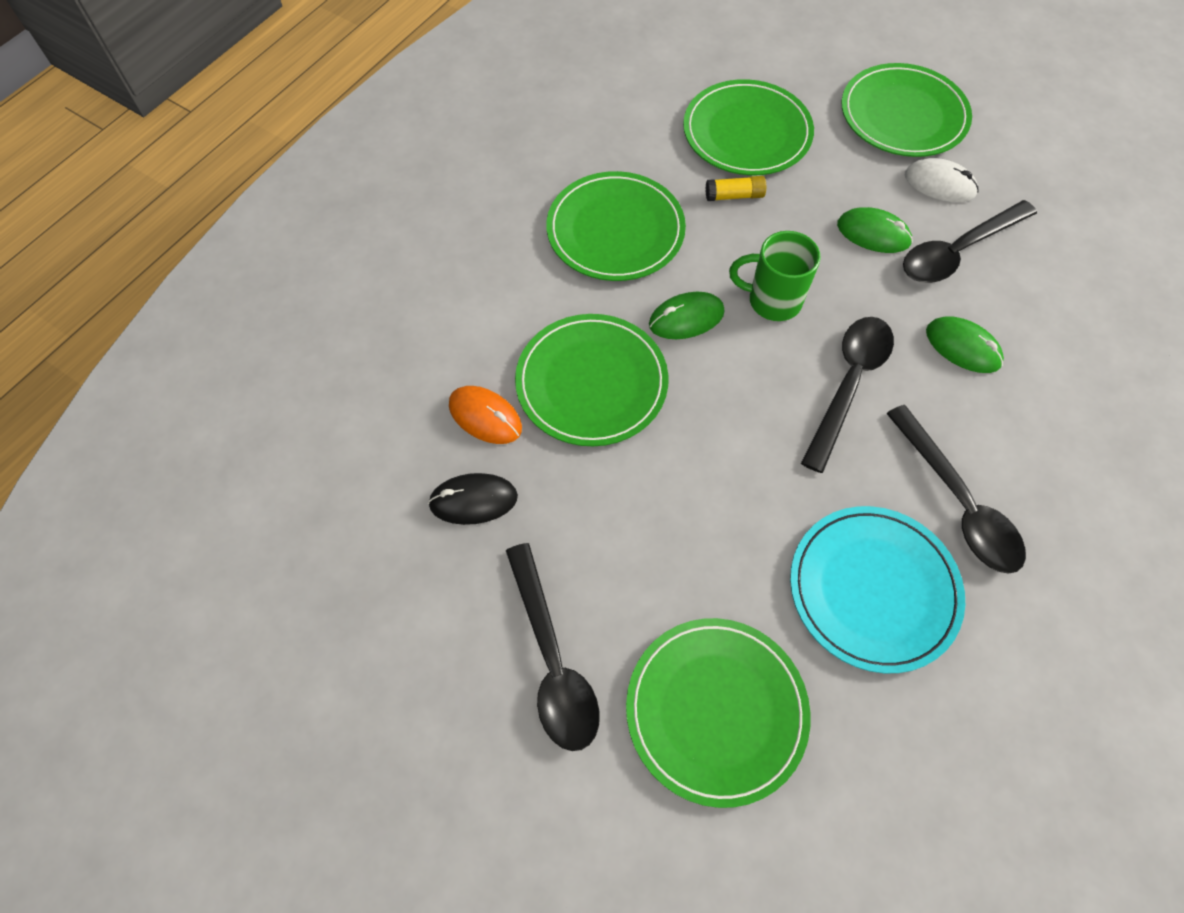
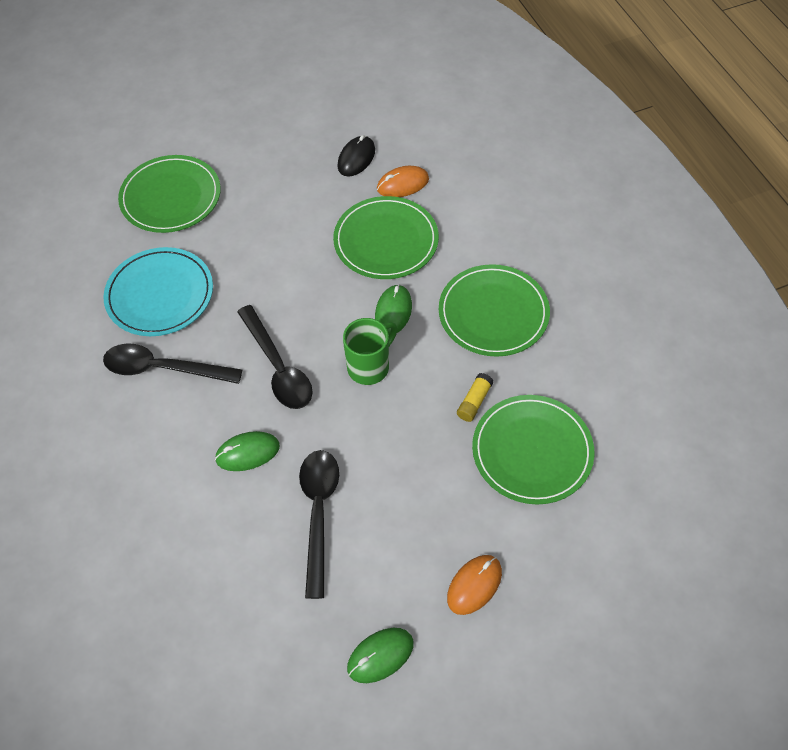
camera: 125 degrees right, 5 degrees down
black spoon [506,543,600,751] -> none
green mouse [837,207,913,253] -> green mouse moved to [347,628,414,683]
green plate [842,63,972,157] -> orange mouse [447,555,502,615]
white mouse [905,158,979,202] -> none

